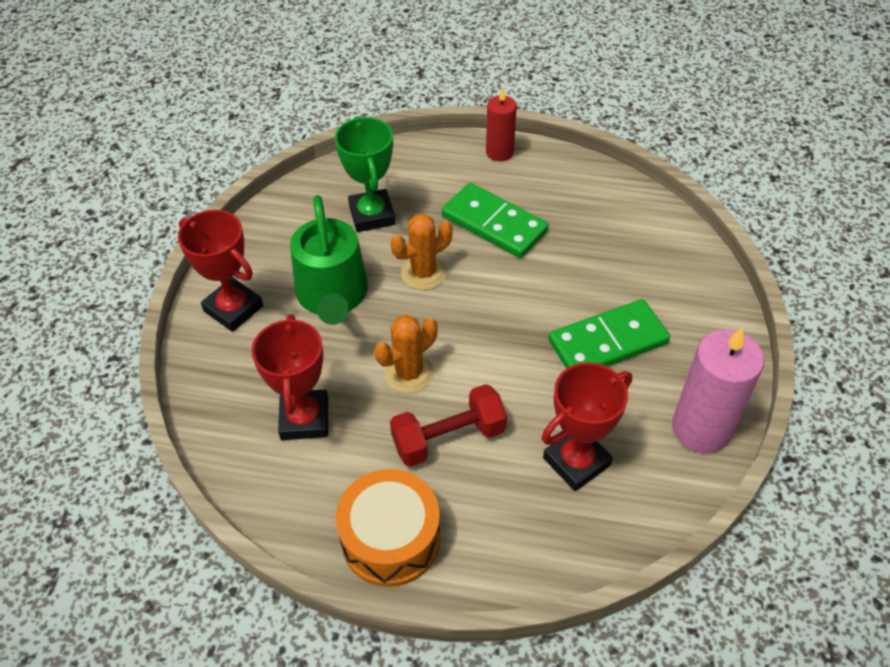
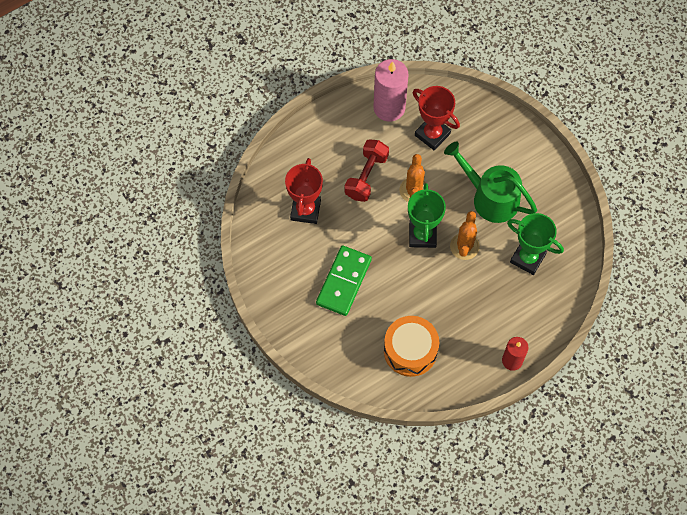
camera: 135 degrees right, 15 degrees up
red trophy [178,210,263,332] -> none
orange drum [336,469,441,587] -> orange drum moved to [384,316,439,377]
green domino [442,183,549,258] -> none
pink candle [672,328,764,453] -> pink candle moved to [374,59,408,121]
none -> green trophy [408,183,446,248]

